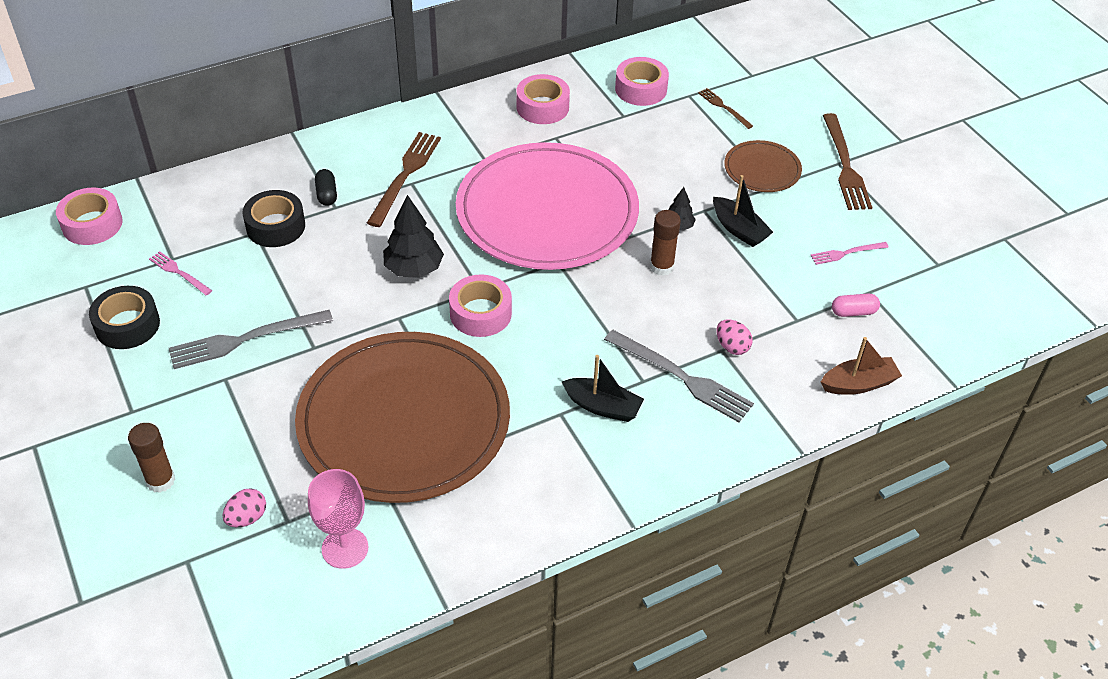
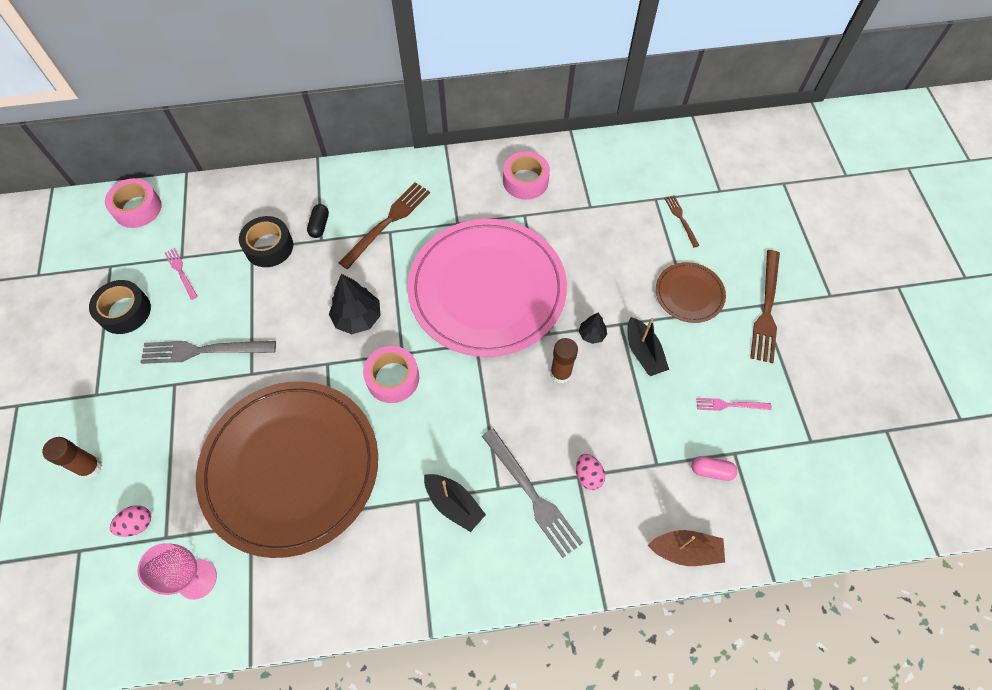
camera: 20 degrees right, 15 degrees up
pink tape [615,57,669,106] -> none

